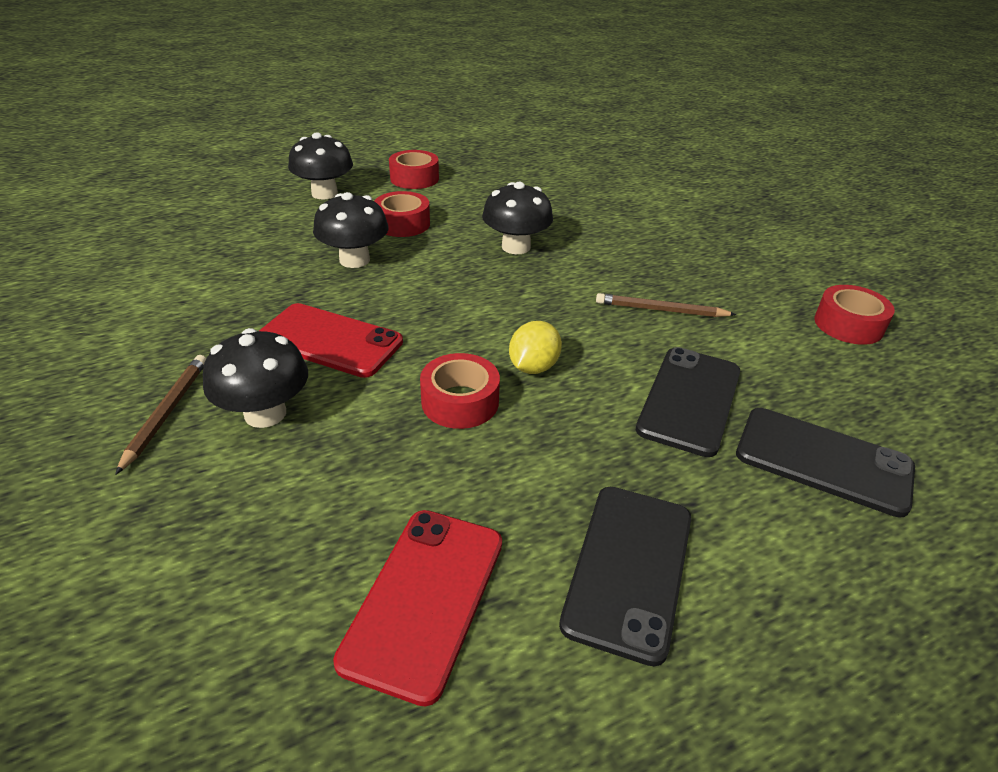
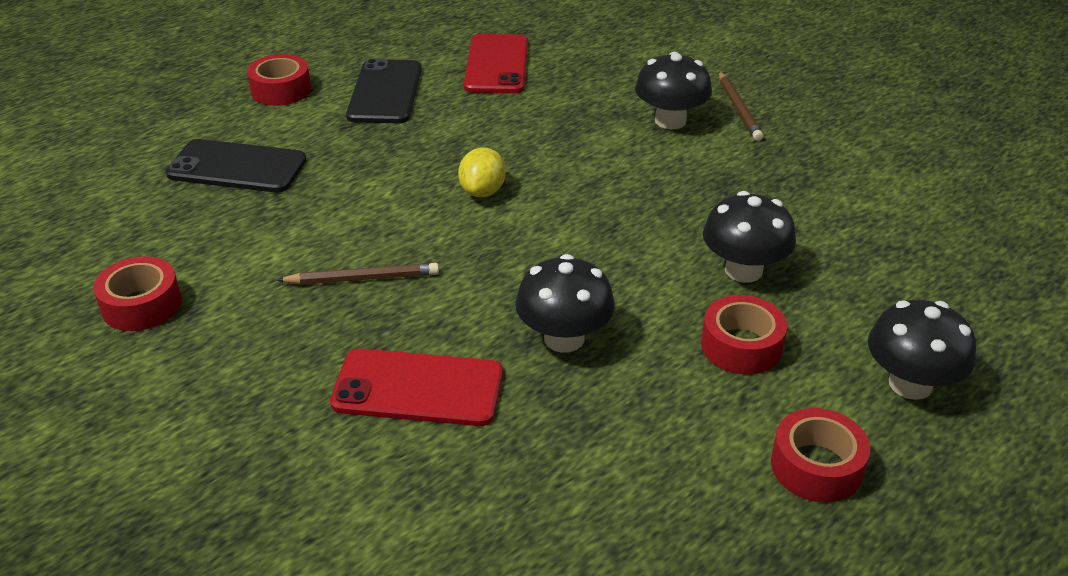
camera: 165 degrees right, 0 degrees up
red phone [259,303,403,378] -> red phone moved to [330,348,503,426]
red tape [420,353,500,429] -> red tape moved to [247,54,311,106]
black phone [636,347,740,457] -> none

